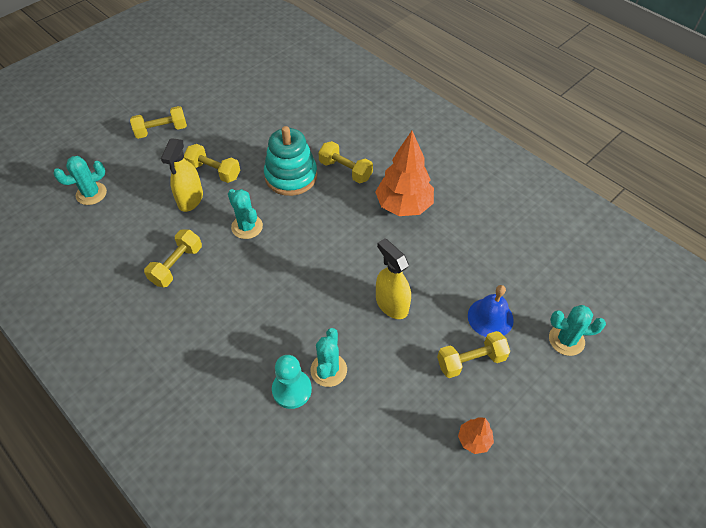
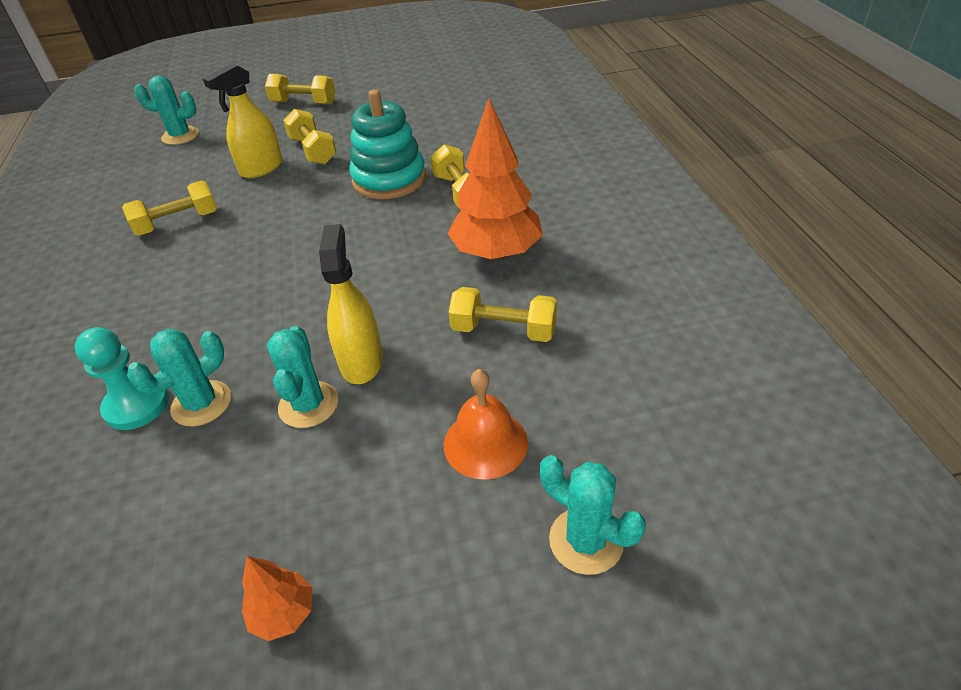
camera: 35 degrees right, 10 degrees down
turquoise cactus [228,189,263,239] -> turquoise cactus moved to [267,326,338,428]
yellow dumbbell [437,331,510,378] -> yellow dumbbell moved to [449,287,557,342]
blue bell [468,285,514,337] -> orange bell [444,369,528,480]

